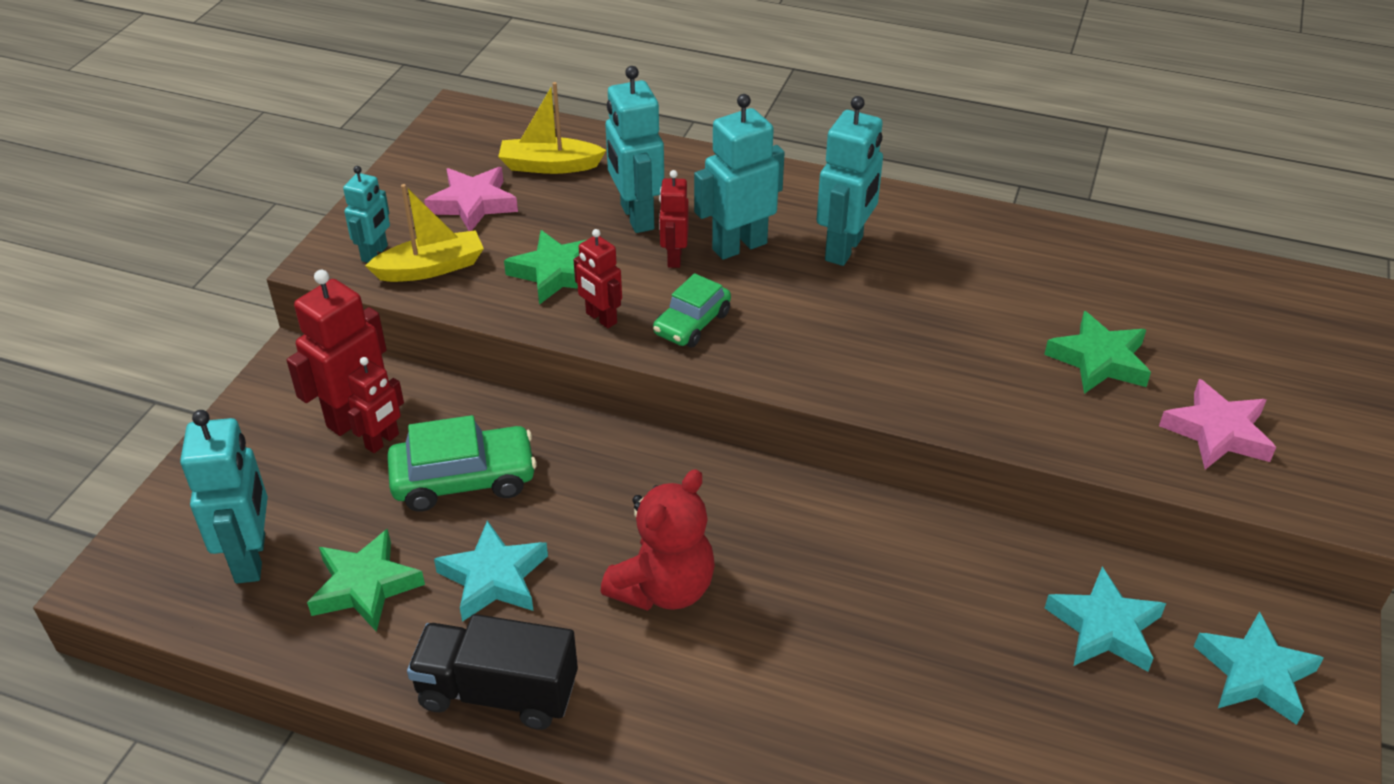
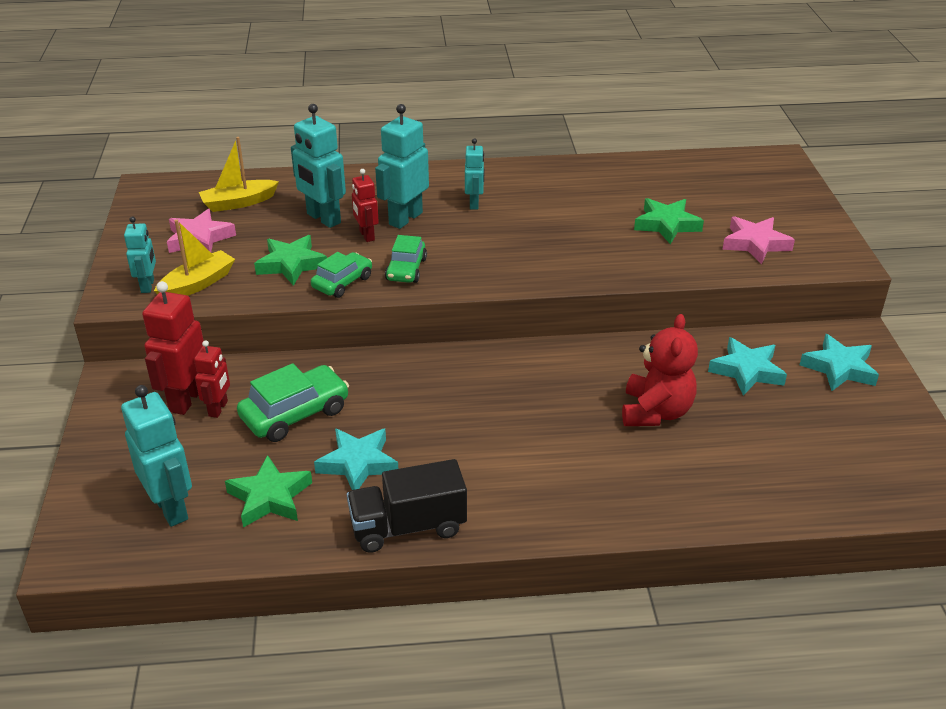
camera: 25 degrees left, 5 degrees down
red robot [573,229,622,328] -> green car [311,252,372,298]
red teddy bear [601,469,715,611] -> red teddy bear moved to [622,314,698,426]
turquoise robot [817,96,883,266] -> turquoise robot [465,138,484,210], size x0.60

